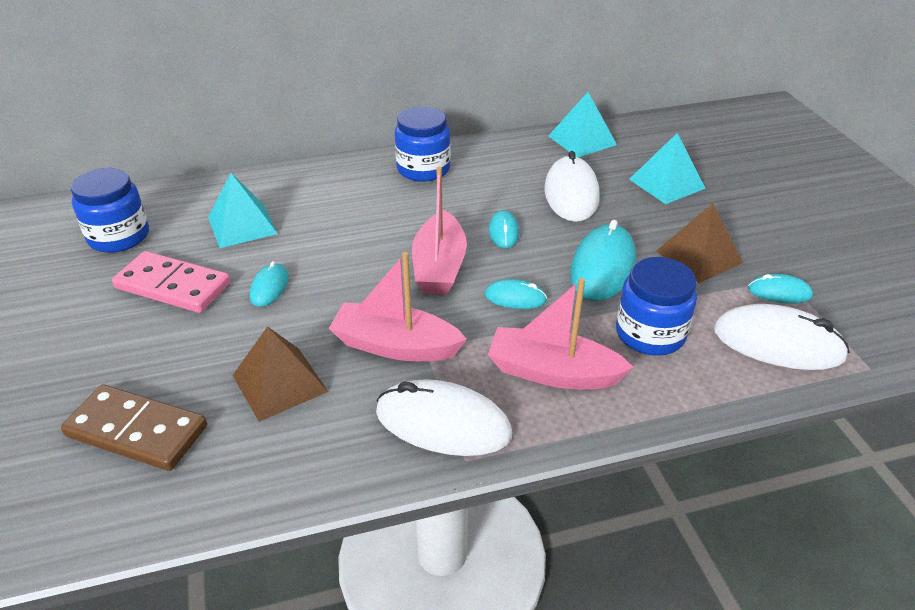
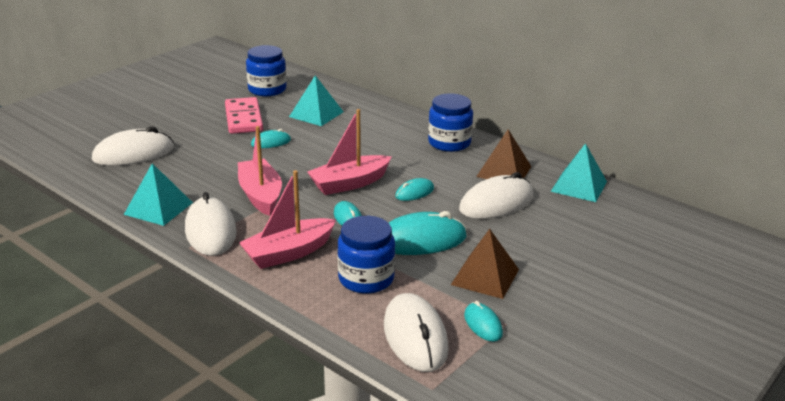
camera: 55 degrees right, 10 degrees down
brown domino [61,385,207,471] -> white mouse [92,126,174,166]
brown pyramid [232,326,328,422] -> brown pyramid moved to [476,129,531,179]
pink boat [488,278,634,389] -> pink boat turned 105 degrees counterclockwise [239,170,336,269]
turquoise pyramid [629,133,706,204] -> turquoise pyramid moved to [124,163,193,226]

